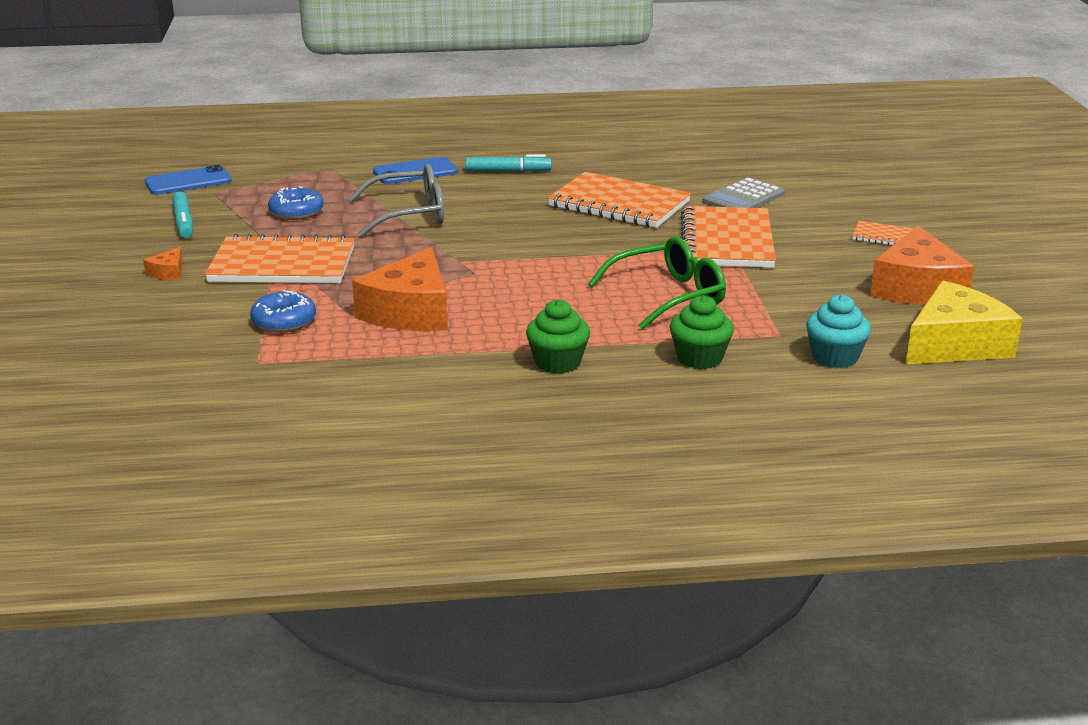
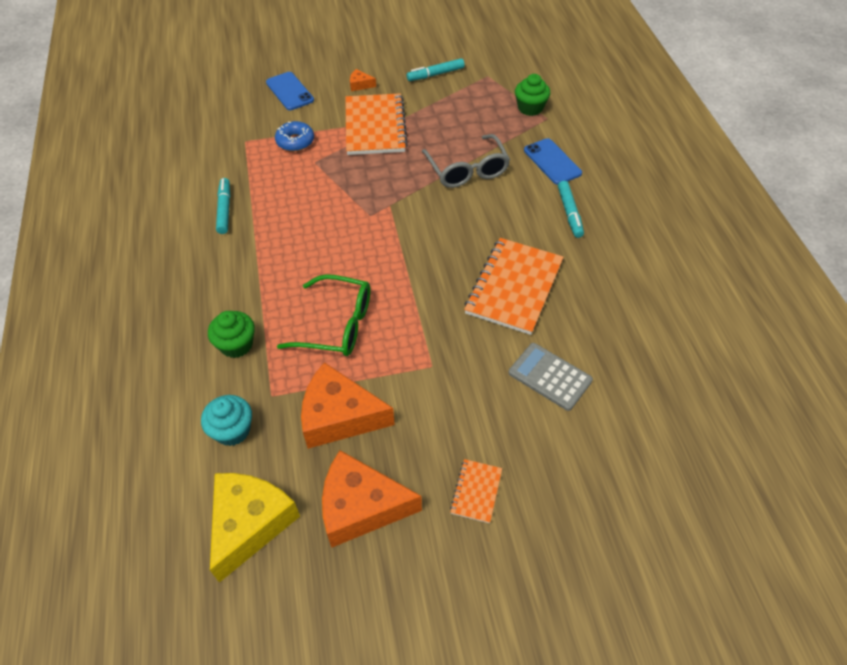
camera: 85 degrees right, 25 degrees up
blue phone [144,165,232,195] -> blue phone moved to [266,72,314,110]
blue donut [268,186,324,220] -> none
orange cheese [352,247,448,331] -> orange cheese moved to [301,362,395,449]
green cupcake [526,299,590,374] -> green cupcake moved to [515,74,550,116]
green glasses [588,236,726,330] -> green glasses turned 45 degrees counterclockwise [277,274,370,356]
orange notebook [681,206,776,268] -> none
yellow cheese [906,281,1023,364] -> yellow cheese turned 120 degrees counterclockwise [210,473,300,583]
none -> turquoise marker [216,178,230,234]

